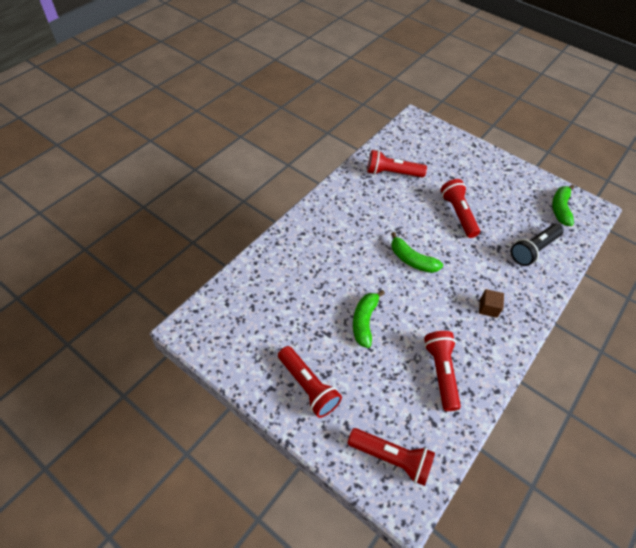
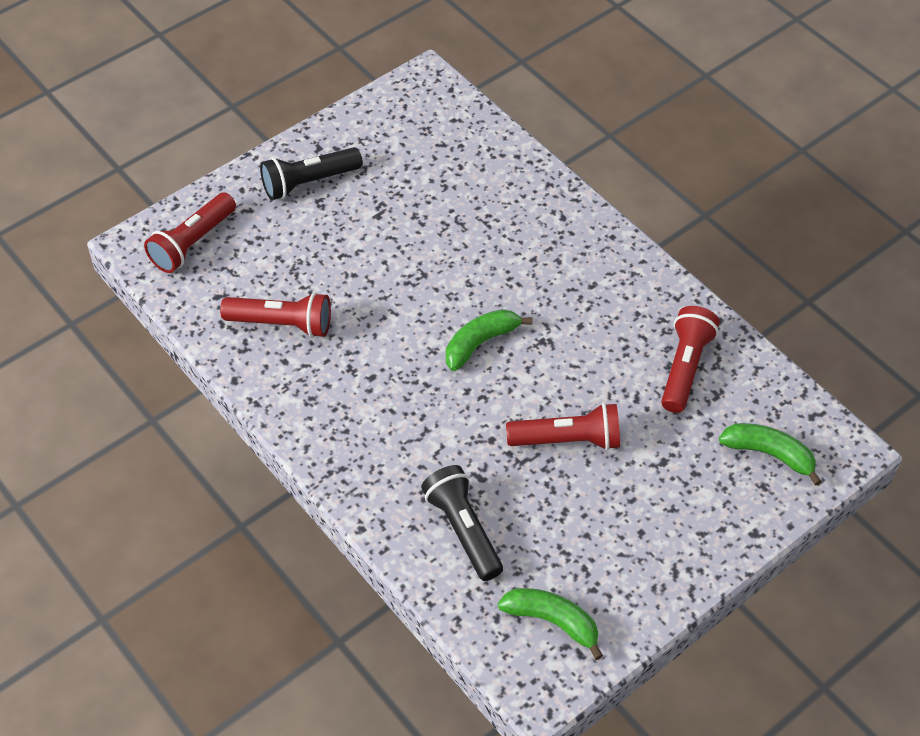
camera: 105 degrees right, 0 degrees up
red flashlight [278,346,342,418] -> black flashlight [260,147,363,200]
green banana [353,290,385,348] -> green banana moved to [719,423,822,486]
brown cube [479,289,504,318] -> none

